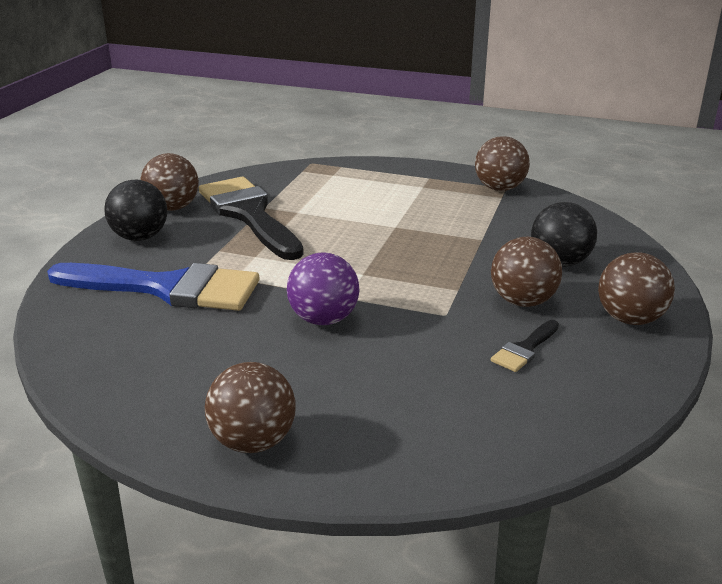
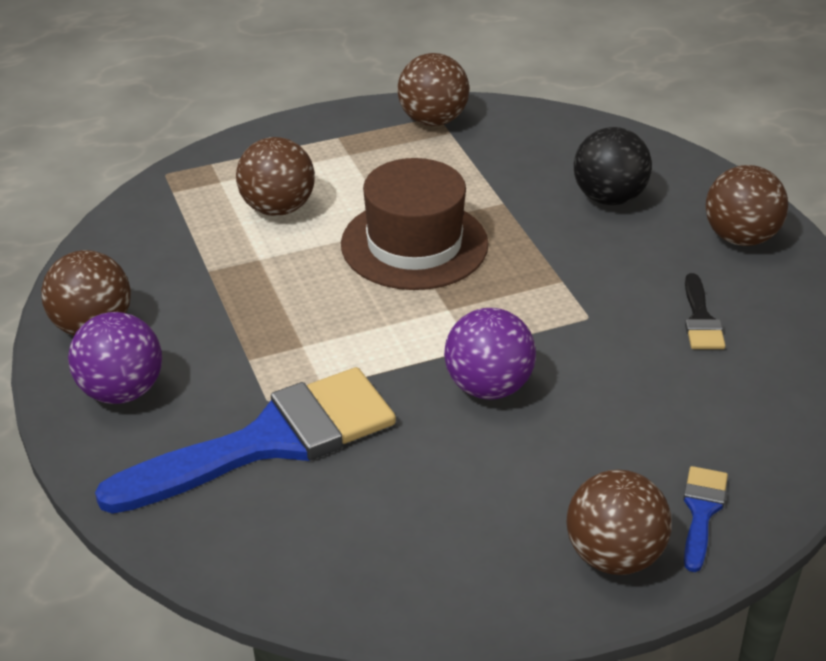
camera: 40 degrees left, 10 degrees up
black ball [104,180,167,241] -> purple ball [68,312,162,404]
black brush [199,177,304,260] -> none
brown ball [491,237,562,307] -> brown ball moved to [236,137,315,216]
none -> brown hat [341,158,489,290]
none -> blue brush [683,466,728,572]

